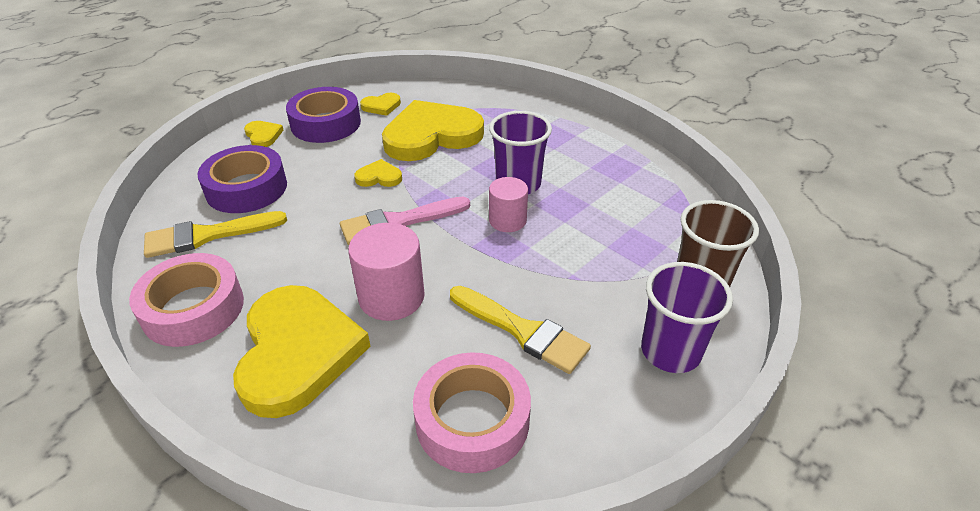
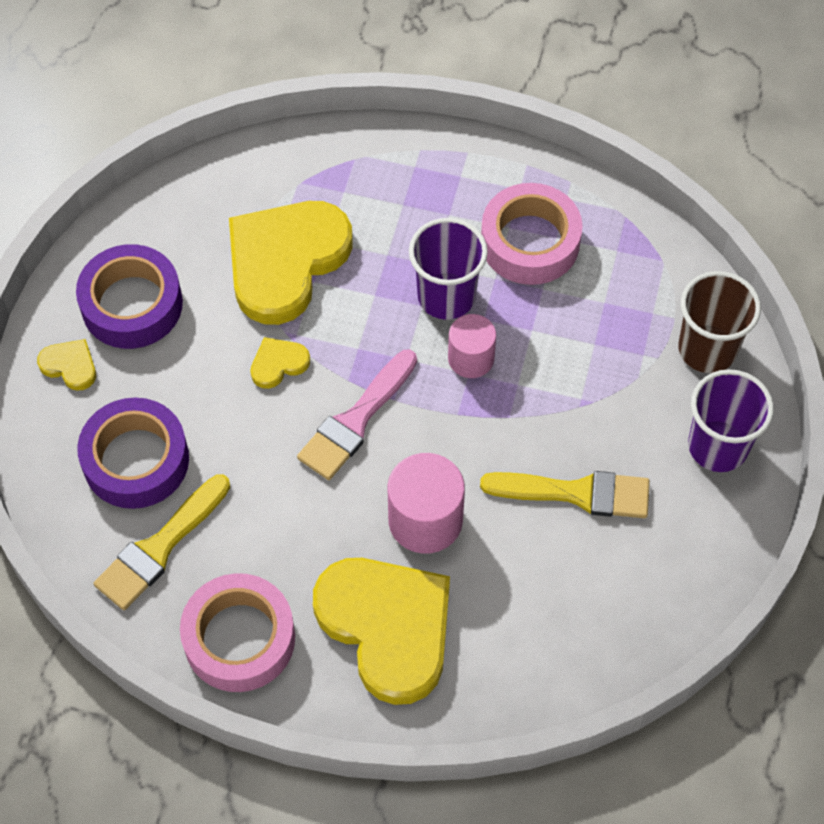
camera: 30 degrees left, 20 degrees up
yellow heart [360,93,401,116] -> none
pink tape [413,352,531,473] -> pink tape moved to [481,183,583,285]

